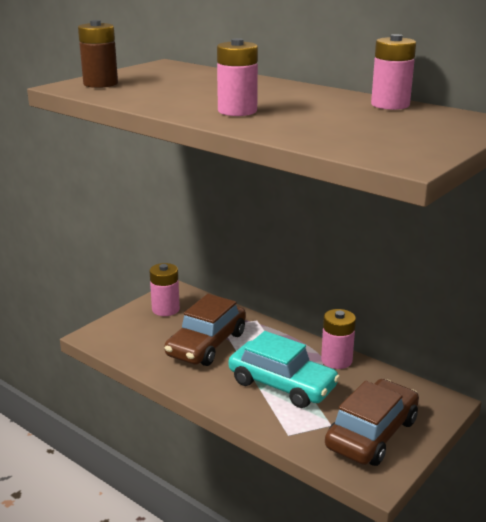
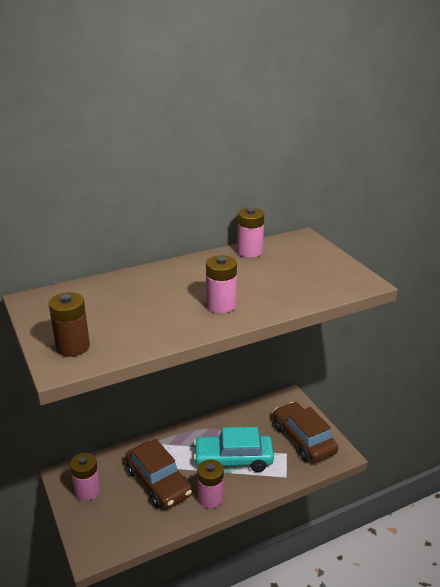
camera: 65 degrees left, 5 degrees up
turquoise car [229,331,340,408] -> turquoise car turned 150 degrees counterclockwise [193,427,274,472]
pink battery [321,309,356,369] -> pink battery moved to [197,459,224,508]

